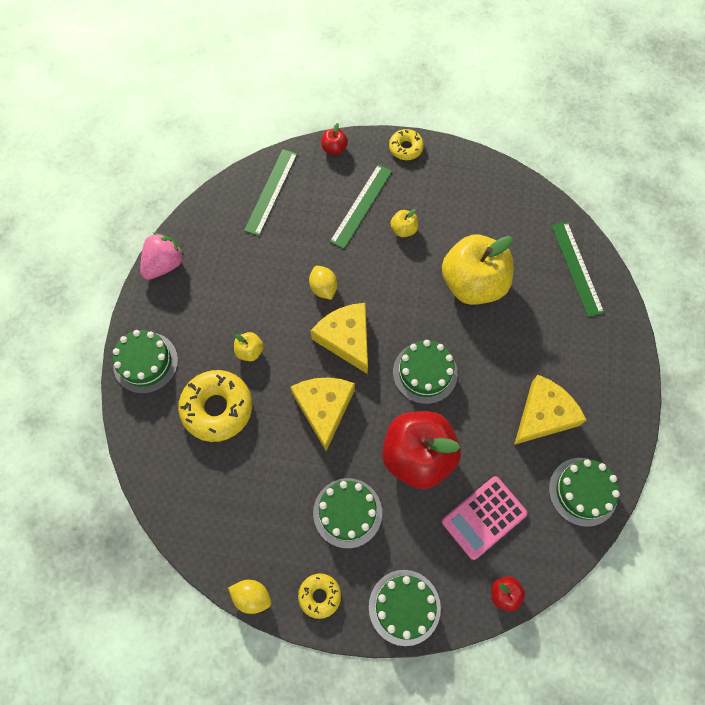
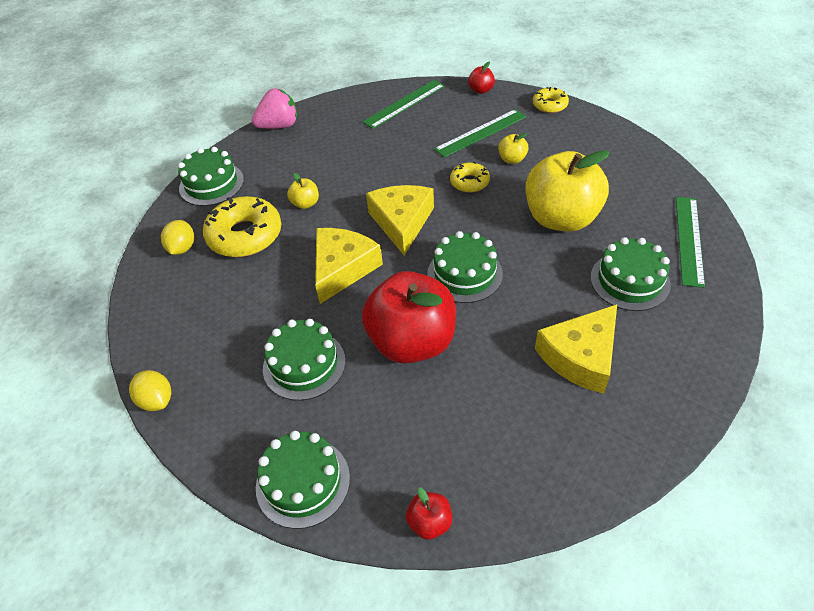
camera: 30 degrees right, 20 degrees down
yellow donut [298,573,341,619] -> yellow donut moved to [450,162,490,193]
yellow lemon [309,266,337,300] -> yellow lemon moved to [161,220,194,255]
pink calculator [442,476,528,560] -> none
yellow cheese [514,375,586,445] -> yellow cheese turned 150 degrees clockwise [535,304,617,394]
green cake [549,458,620,527] -> green cake moved to [590,237,671,311]

